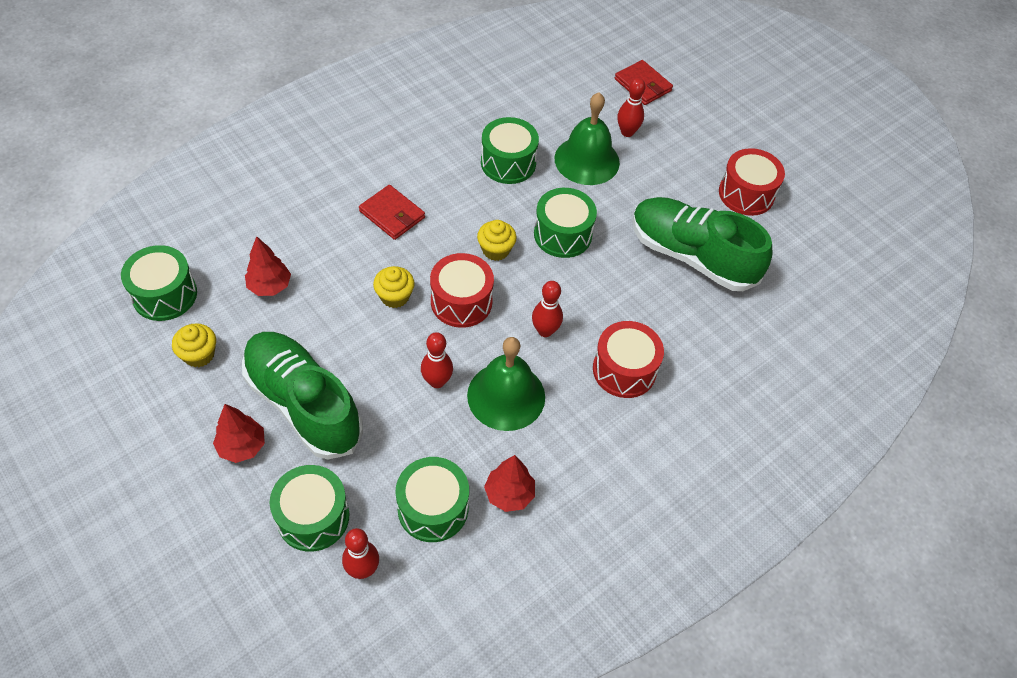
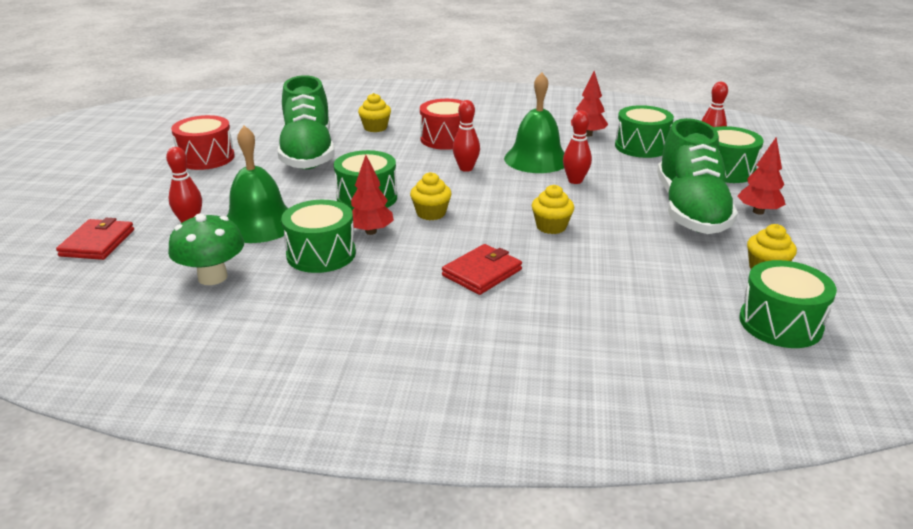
camera: 130 degrees left, 25 degrees down
red tree [245,236,291,296] -> red tree moved to [351,155,394,235]
red wallet [359,185,425,240] -> red wallet turned 45 degrees clockwise [442,244,522,295]
red drum [430,253,494,328] -> none
none -> green mushroom [168,214,244,285]
none -> yellow cupcake [358,93,391,132]

